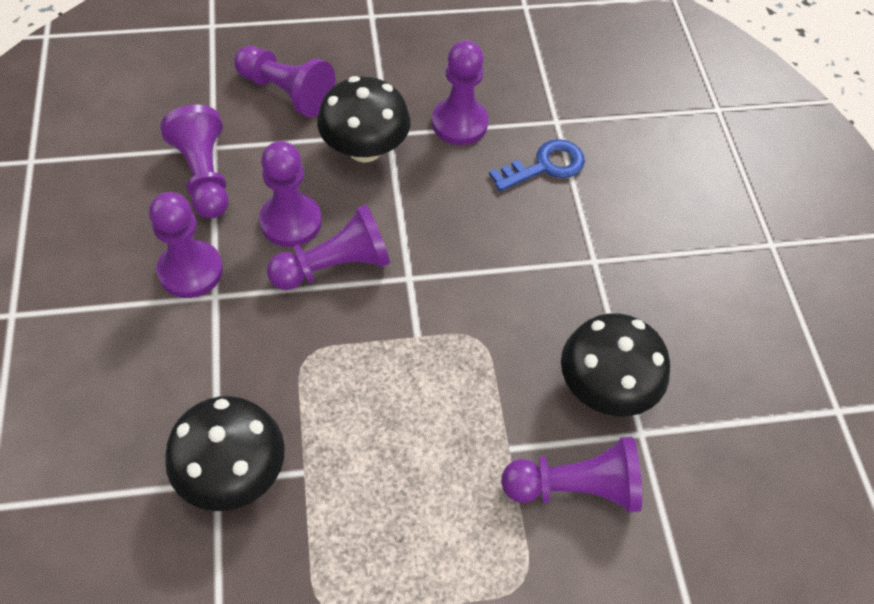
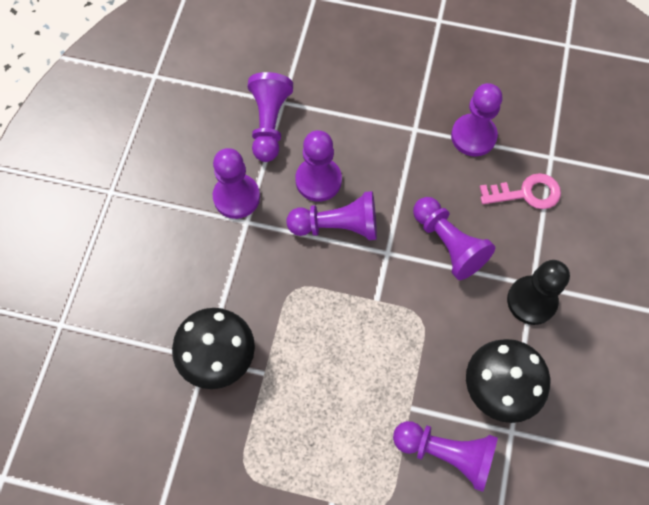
camera: 25 degrees right, 10 degrees up
purple pawn [234,46,335,117] -> purple pawn moved to [413,197,495,280]
black mushroom [317,76,410,162] -> none
blue key [489,139,585,191] -> pink key [480,173,561,209]
none -> black pawn [507,260,570,325]

